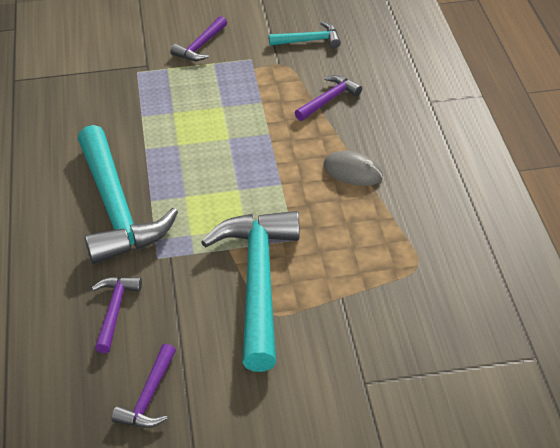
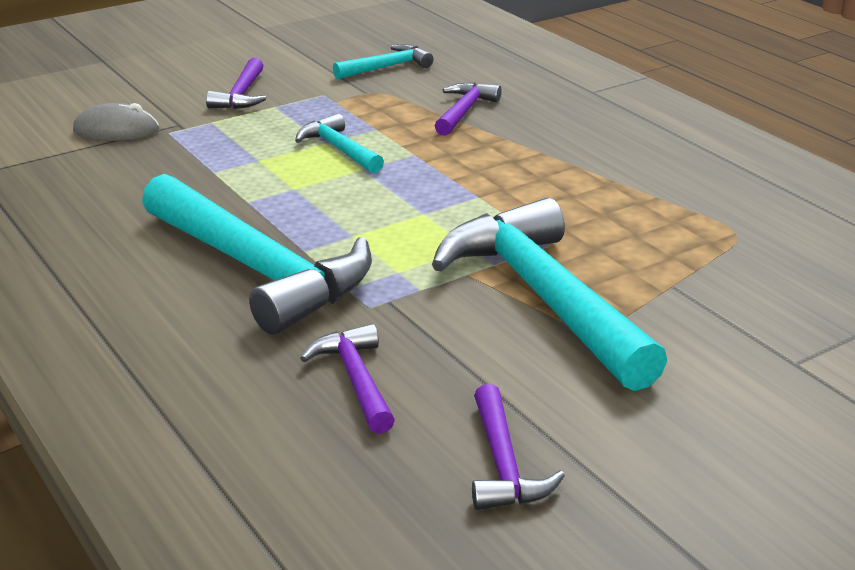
camera: 25 degrees left, 15 degrees down
grey mouse [323,151,383,186] -> grey mouse moved to [73,103,159,141]
none -> turquoise hammer [295,113,384,173]

